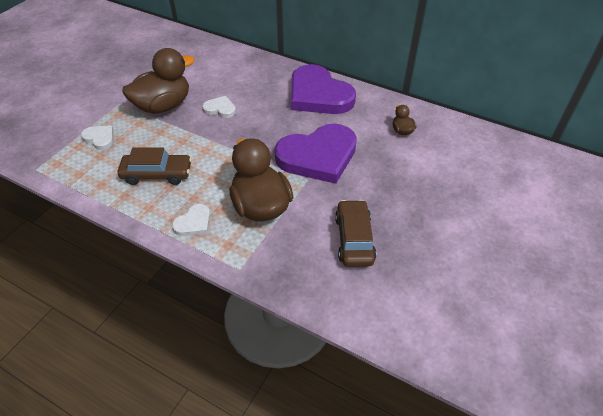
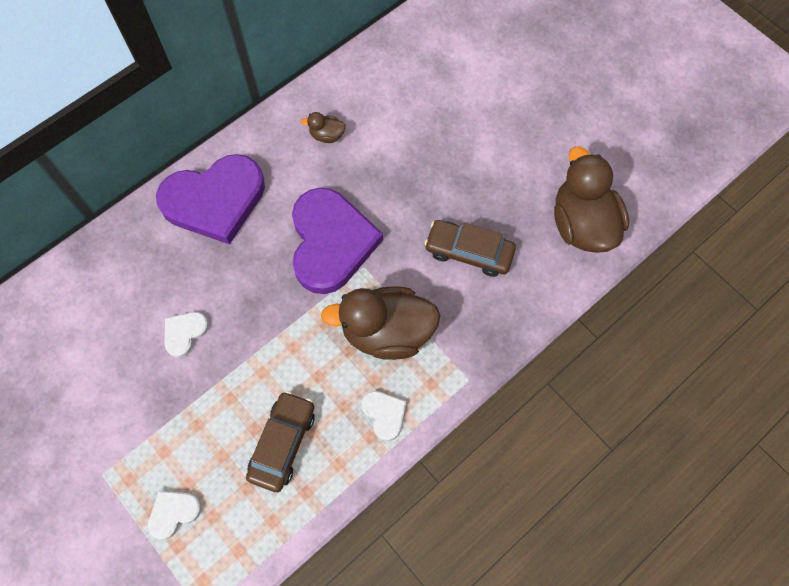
camera: 70 degrees left, 20 degrees up
brown duck [122,48,195,114] -> brown duck moved to [554,146,629,253]

